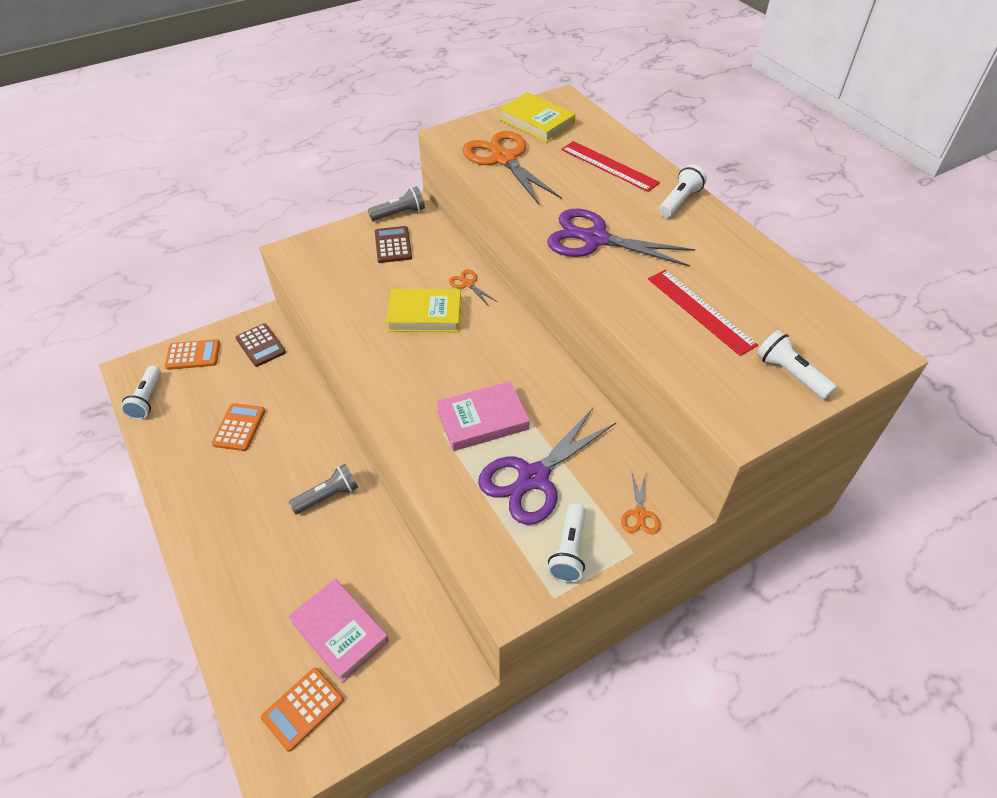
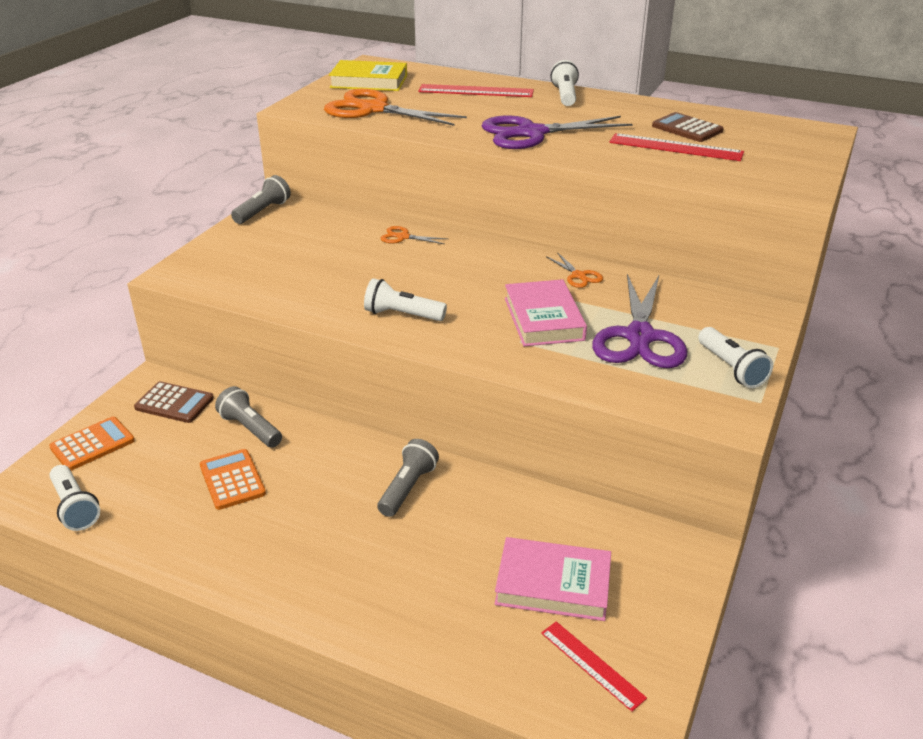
camera: 35 degrees left, 15 degrees down
orange calculator [261,668,344,752] -> red ruler [541,621,647,712]
brown calculator [375,226,412,263] -> brown calculator moved to [652,112,724,142]
yellow book [386,289,461,332] -> none
pink book [436,381,530,451] -> pink book turned 45 degrees counterclockwise [505,279,587,346]
orange scissors [621,473,660,534] -> orange scissors moved to [546,252,603,288]
white flashlight [757,330,837,399] -> white flashlight moved to [364,278,447,321]
none -> grey flashlight [215,386,282,448]

